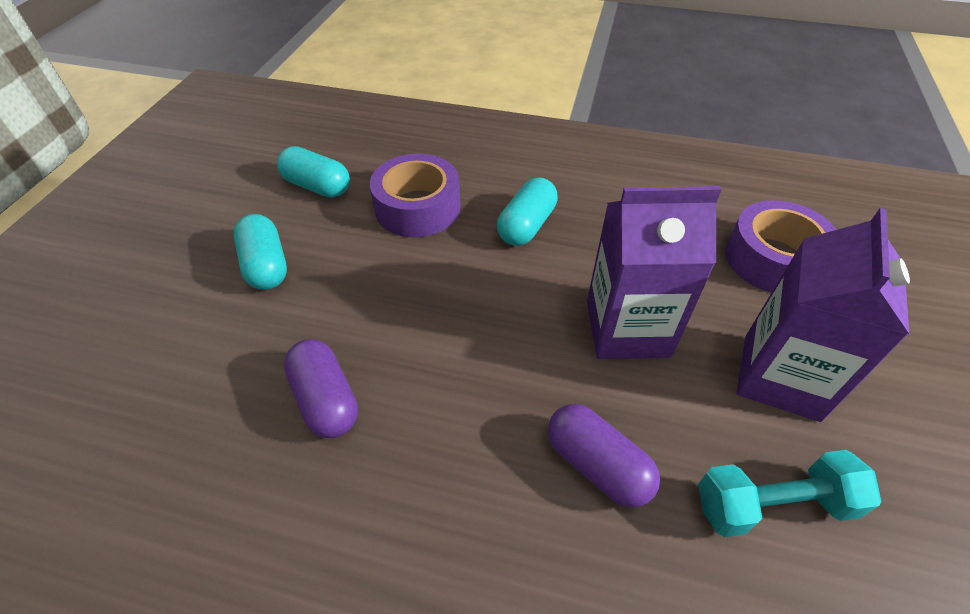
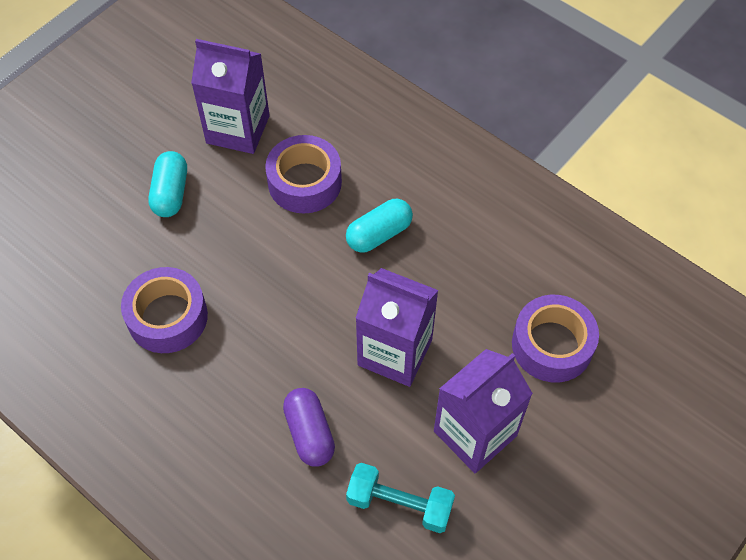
camera: 25 degrees right, 10 degrees up
turquoise capsule [277,146,350,198] -> purple carton [191,39,270,154]
purple capsule [284,339,358,438] -> purple tape [121,267,208,353]

